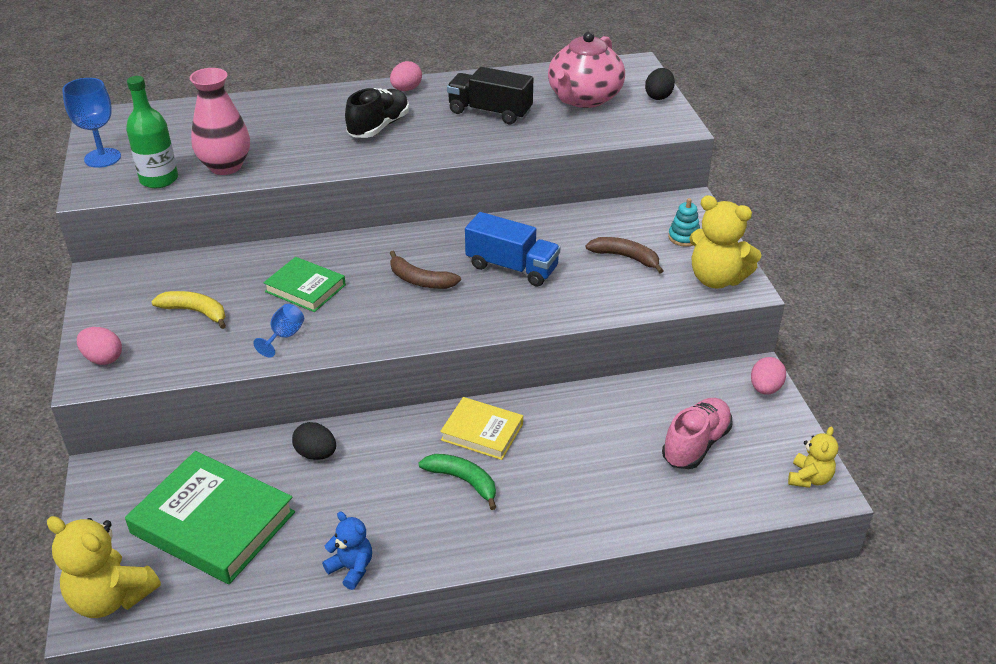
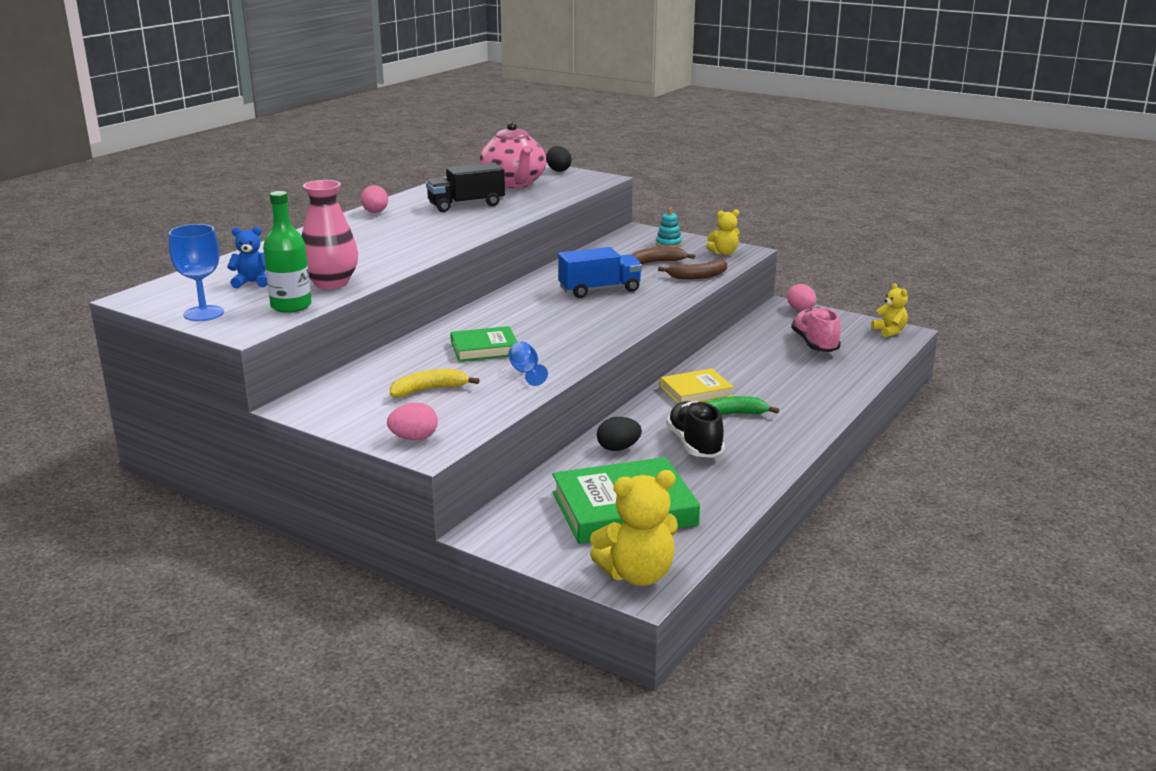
camera: 45 degrees left, 15 degrees down
blue teddy bear [322,512,372,590] -> blue teddy bear moved to [227,227,267,288]
black shoe [345,88,409,138] -> black shoe moved to [666,401,725,458]
brown banana [390,251,461,289] -> brown banana moved to [658,260,727,279]
yellow teddy bear [689,195,762,289] -> yellow teddy bear [706,209,740,255], size x0.58

